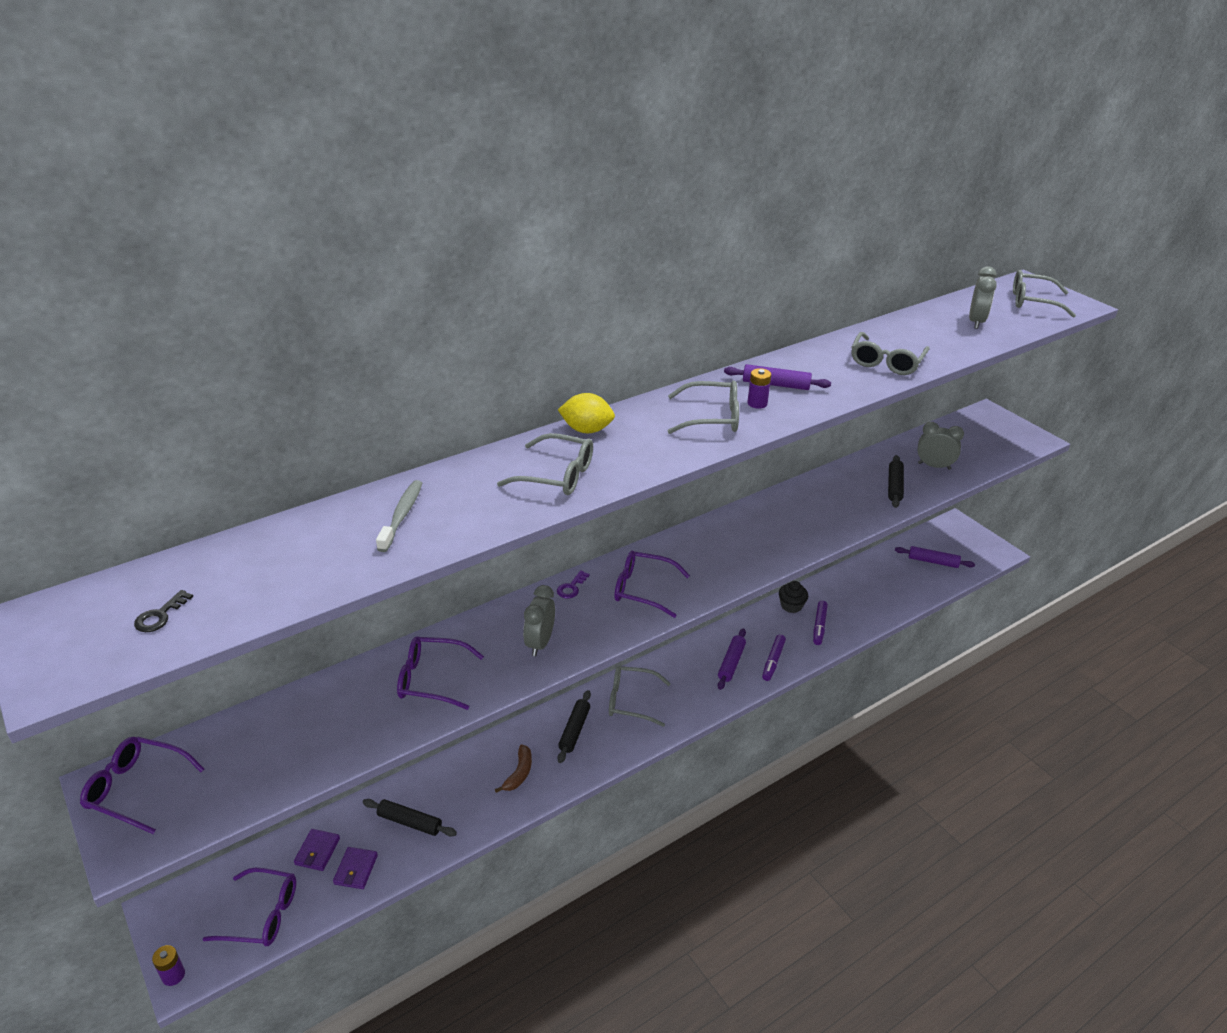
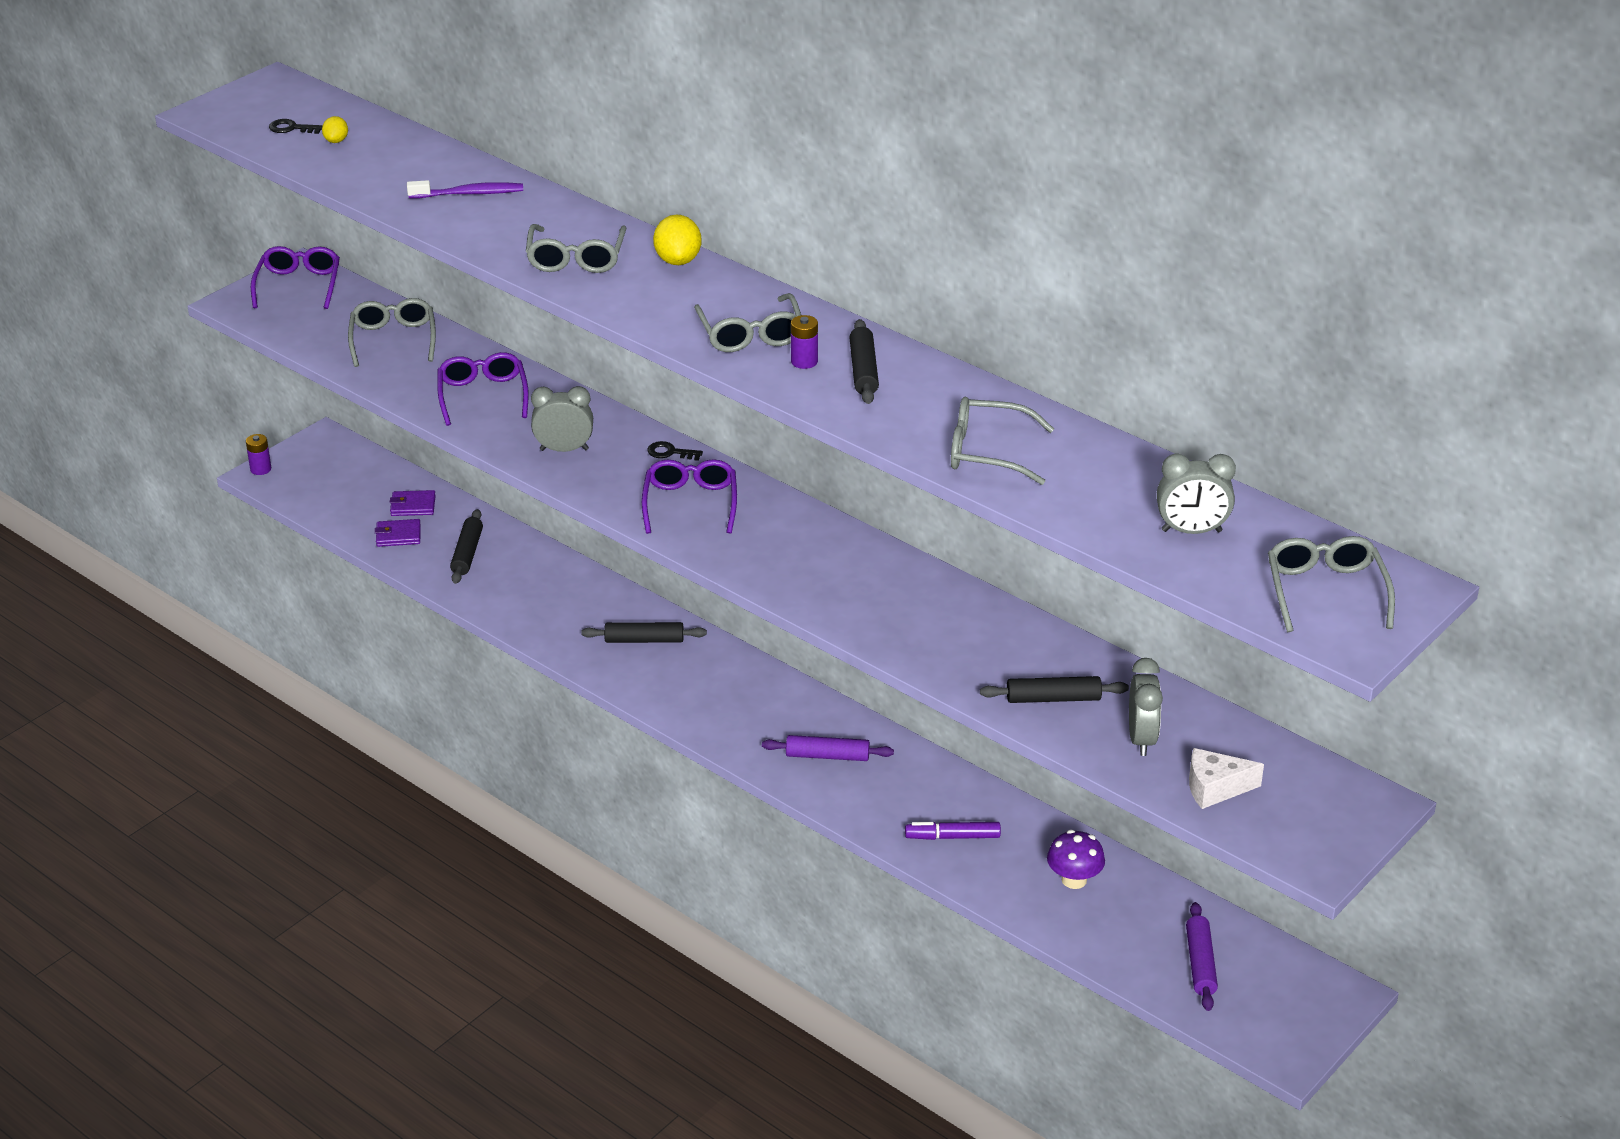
camera: 75 degrees right, 0 degrees up
purple glasses [203,868,296,946] -> none
grey toothbrush [376,480,422,552] -> purple toothbrush [407,180,523,199]
brown banana [495,744,532,793] -> none
purple key [557,570,590,599] -> black key [647,441,703,461]
grey glasses [609,666,671,727] -> grey glasses moved to [348,298,436,367]
purple rolling pin [724,364,831,390] -> black rolling pin [849,319,879,404]
purple marker [762,634,786,681] -> none
black cupcake [779,581,808,613] -> none
none -> yellow lemon [322,116,348,143]
none -> purple mushroom [1047,830,1105,889]
none -> white cheese [1189,748,1264,809]

